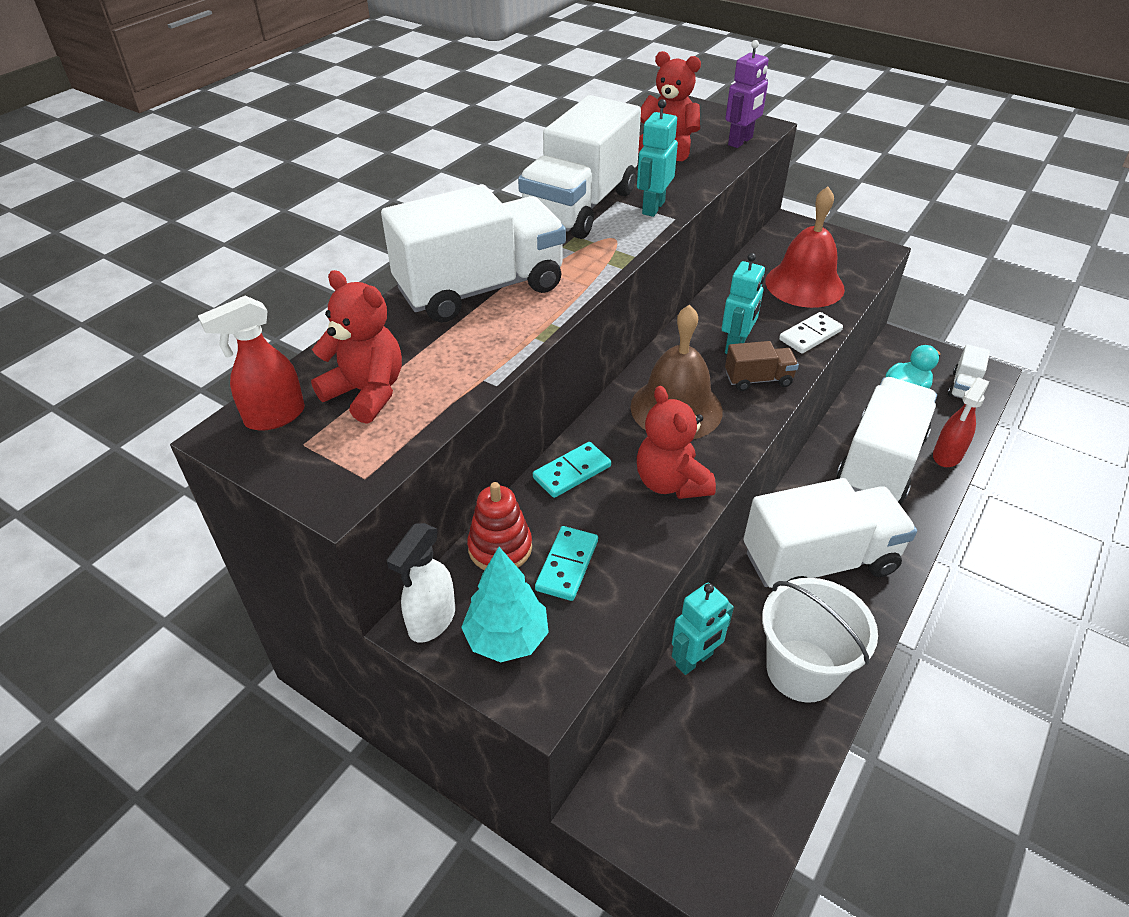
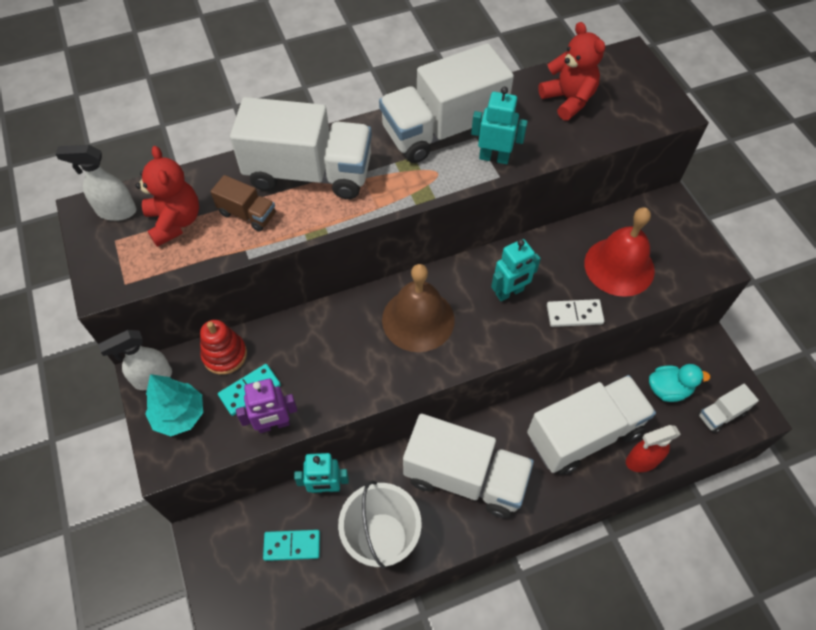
camera: 35 degrees right, 15 degrees up
red spray bottle [198,296,305,431] -> white spray bottle [55,145,137,221]
turquoise domino [533,442,611,498] -> turquoise domino moved to [263,530,320,561]
turquoise robot [637,99,678,217] -> turquoise robot turned 45 degrees clockwise [471,86,528,164]
red teddy bear [637,386,716,499] -> none
purple robot [725,40,769,148] -> purple robot moved to [236,379,297,433]
brown truck [725,341,799,391] -> brown truck moved to [210,175,276,232]

